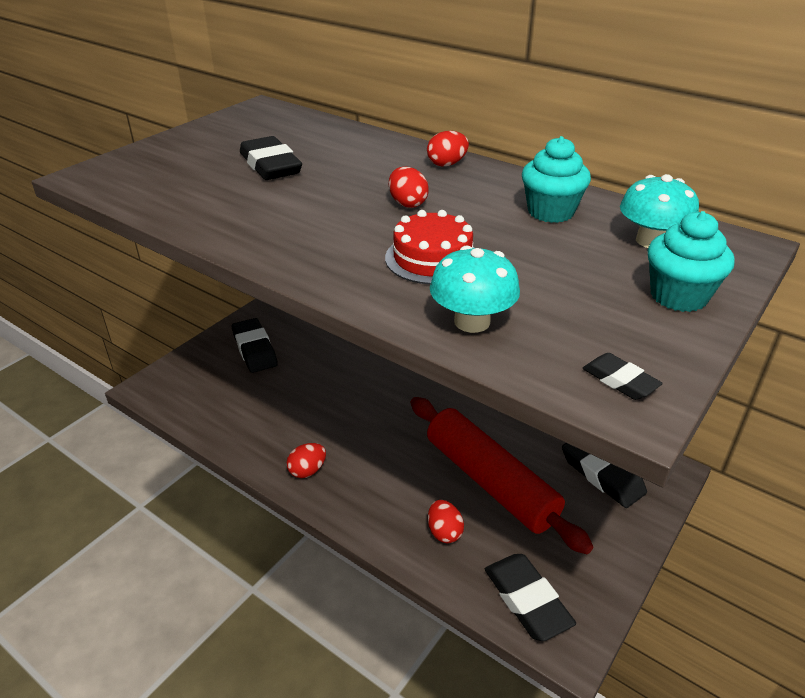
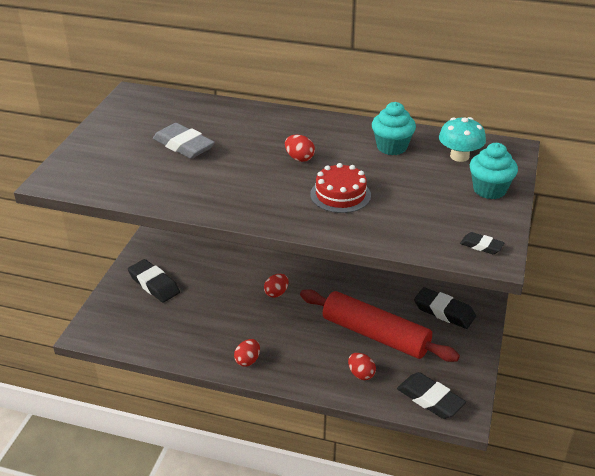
camera: 20 degrees left, 0 degrees up
black eraser [240,136,302,180] -> grey eraser [153,123,215,159]
red egg [427,131,469,167] -> red egg moved to [264,274,289,298]
turquoise mushroom [430,246,520,333] -> none

